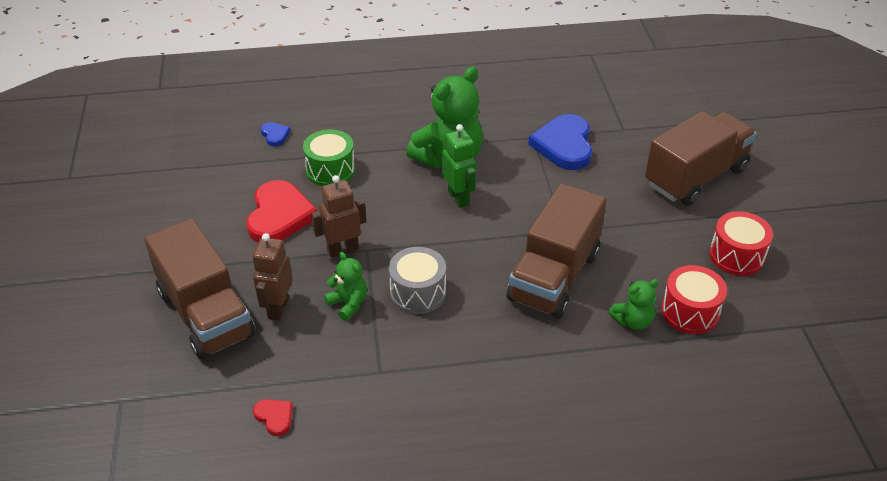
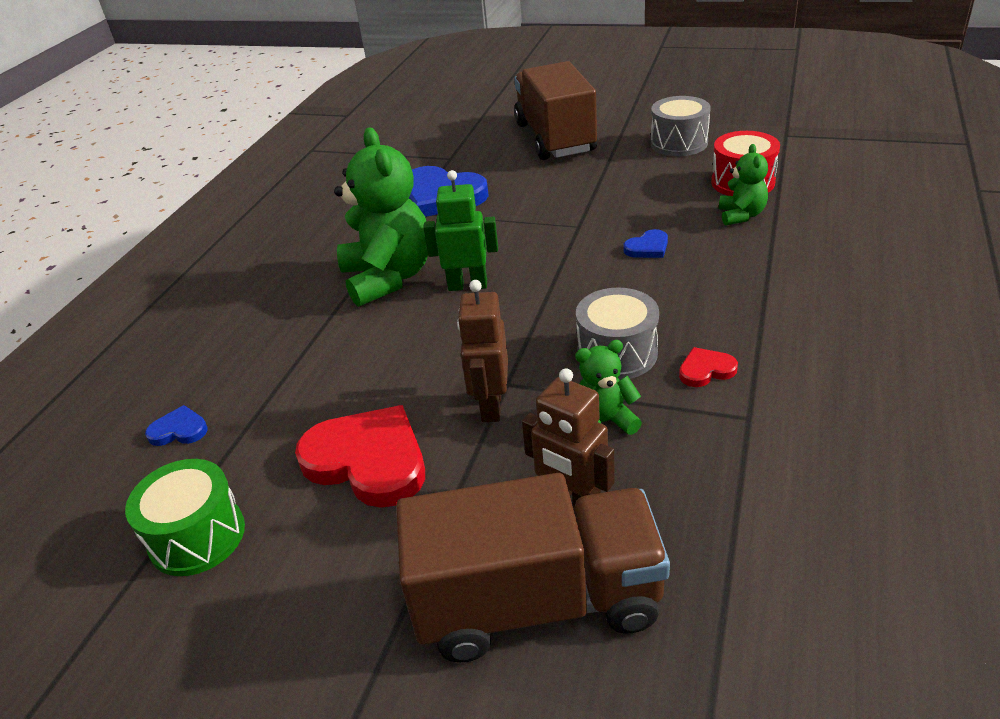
camera: 60 degrees left, 5 degrees down
red heart [253,399,293,436] -> red heart moved to [679,347,738,387]
green drum [303,129,355,186] -> green drum moved to [125,459,245,576]
brown truck [506,183,607,319] -> blue heart [623,229,668,258]
red drum [709,211,773,276] -> grey drum [650,96,711,156]

